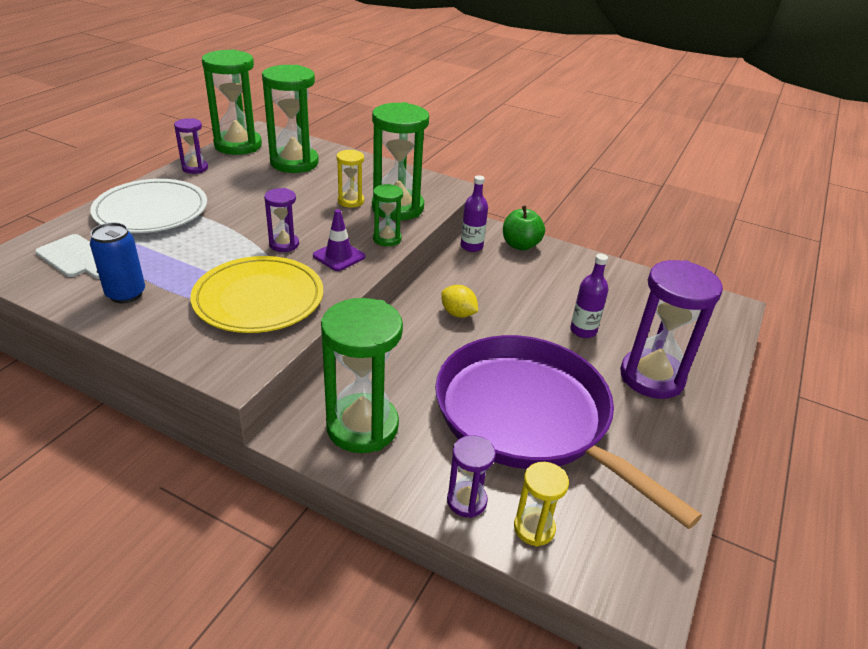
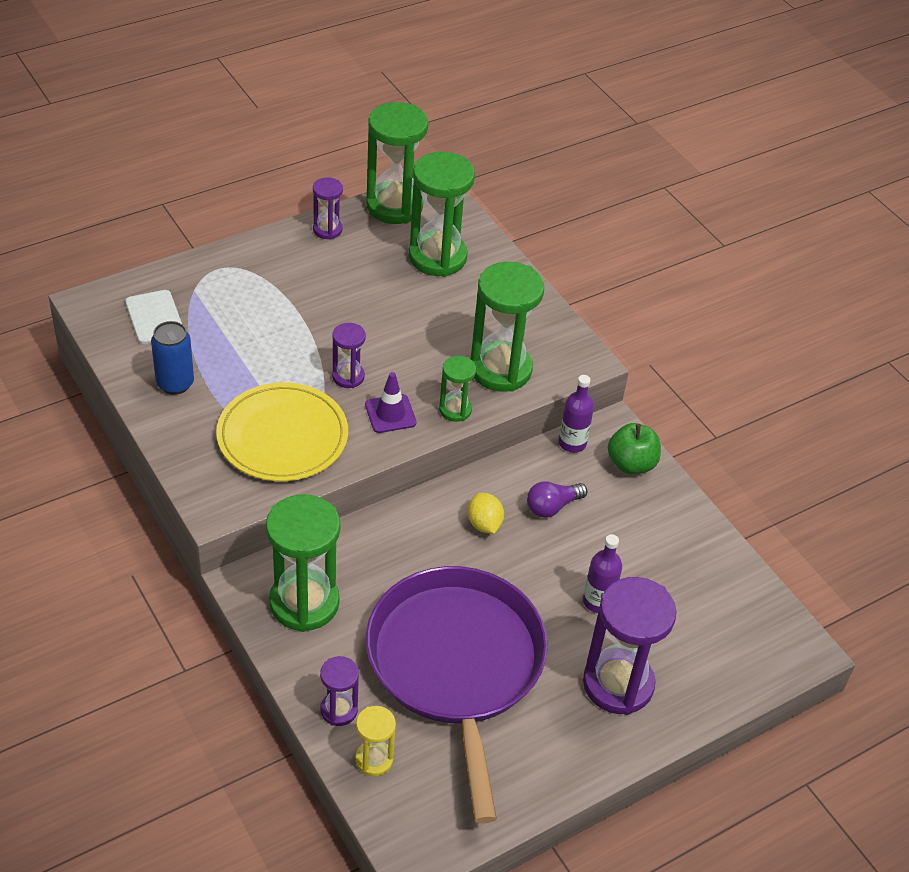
camera: 30 degrees right, 10 degrees up
white plate [90,179,207,233] -> none
yellow hourglass [337,149,364,208] -> none
none -> purple light bulb [527,481,587,518]

